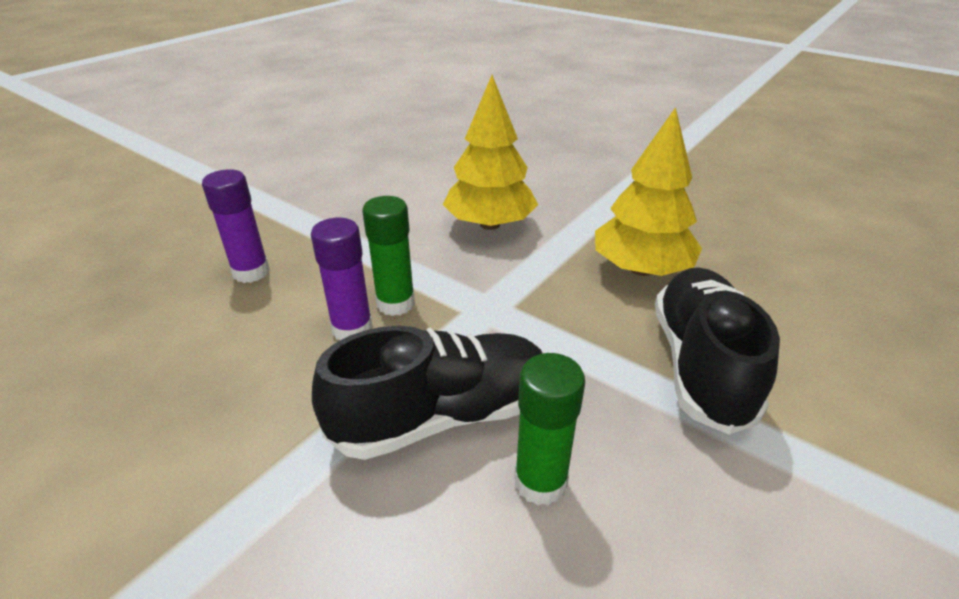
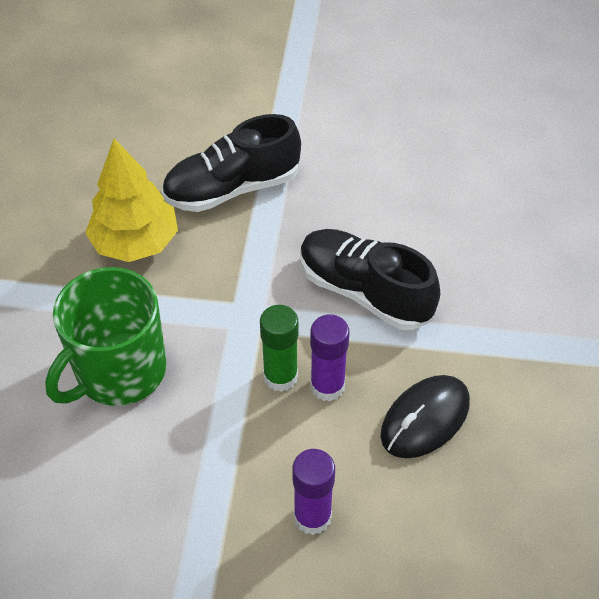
camera: 120 degrees left, 15 degrees up
yellow tree [443,75,538,230] -> green mug [45,267,166,406]
green glue stick [514,353,585,506] -> none
none -> black mouse [380,375,470,458]

